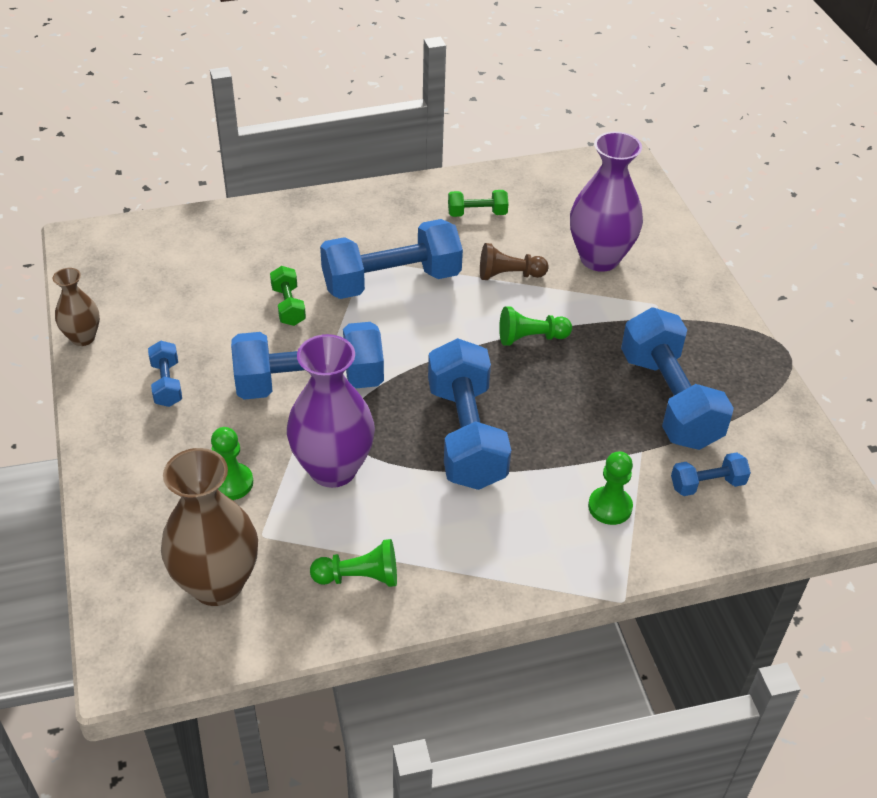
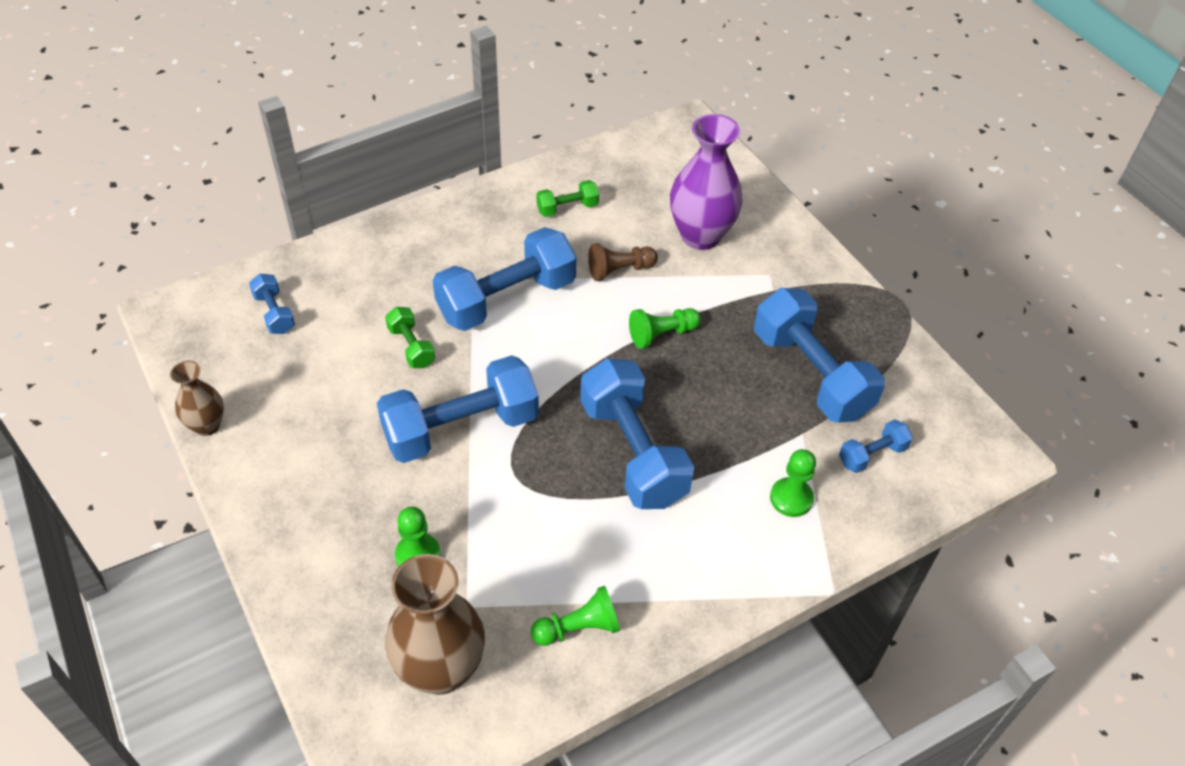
camera: 15 degrees left, 5 degrees up
blue dumbbell [148,341,182,407] -> blue dumbbell moved to [249,274,295,334]
purple vase [287,334,375,488] -> none

